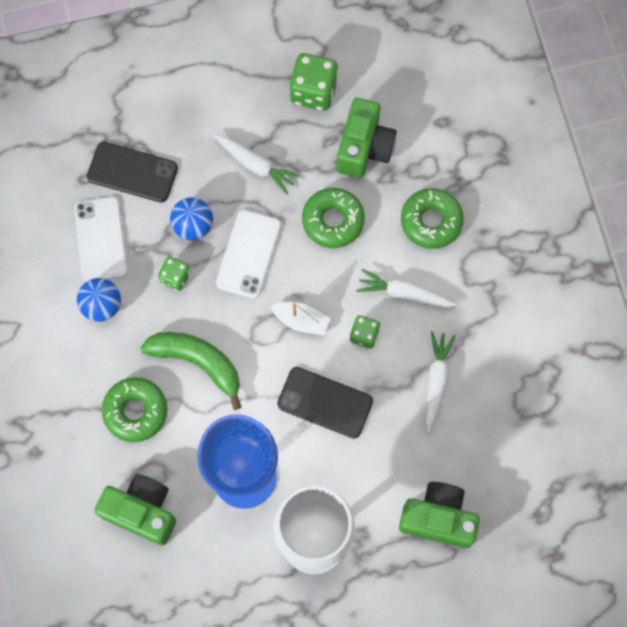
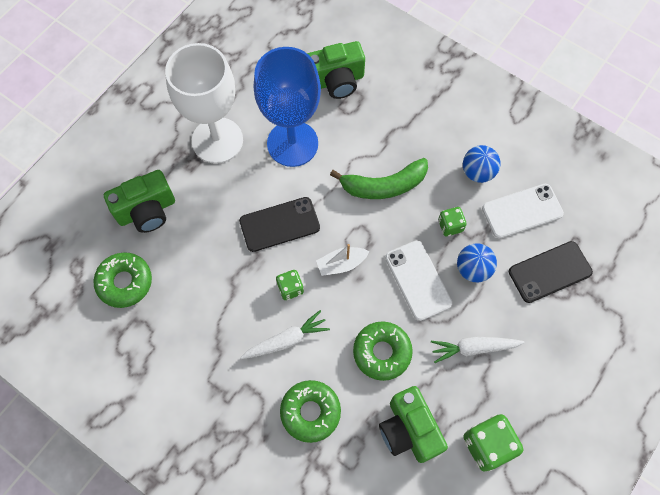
camera: 140 degrees right, 5 degrees down
white phone [74,197,128,282] -> white phone turned 60 degrees counterclockwise [482,184,564,239]
green donut [102,377,168,442] -> green donut moved to [93,252,152,308]
white carrot [425,331,456,432] -> none

